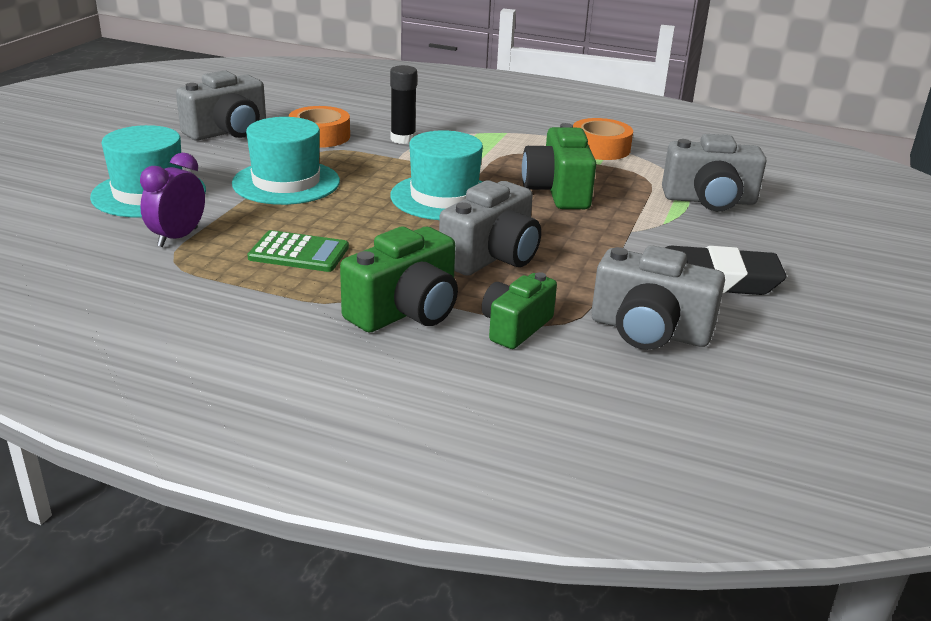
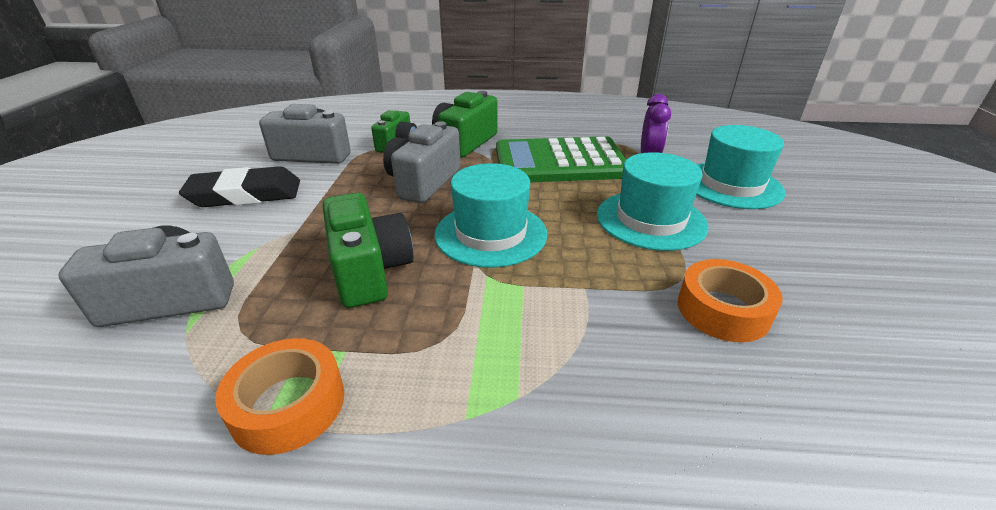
camera: 165 degrees right, 5 degrees up
grey camera [176,70,266,140] -> none
green calculator [247,230,349,272] -> green calculator [496,136,626,182], size x1.98
black glue stick [390,65,417,144] -> none

